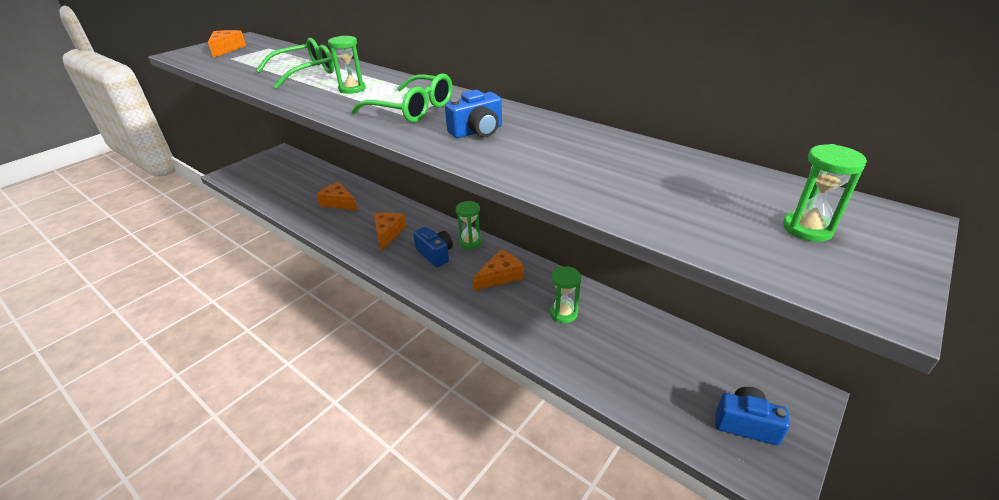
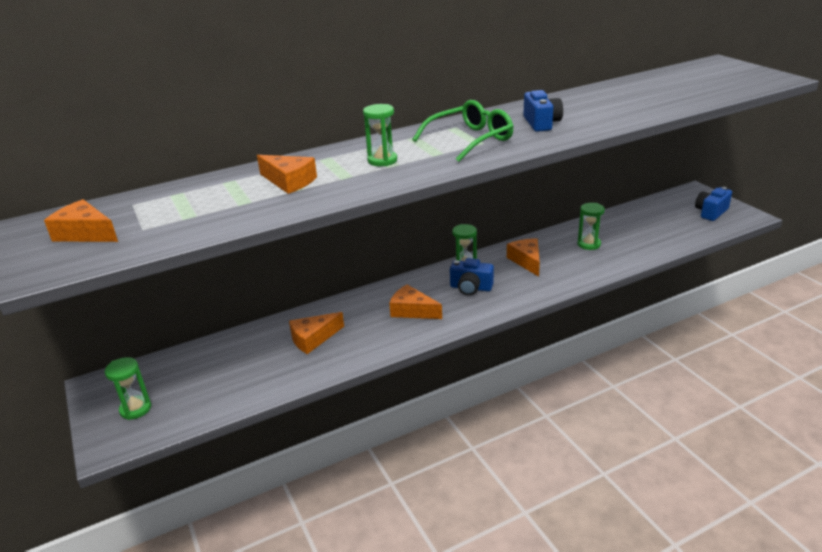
camera: 65 degrees left, 5 degrees down
green glasses [256,38,334,89] -> orange cheese [257,155,317,194]
blue camera [413,227,453,267] -> blue camera turned 150 degrees counterclockwise [450,258,494,296]
green hourglass [783,144,867,242] -> green hourglass moved to [105,357,151,420]

